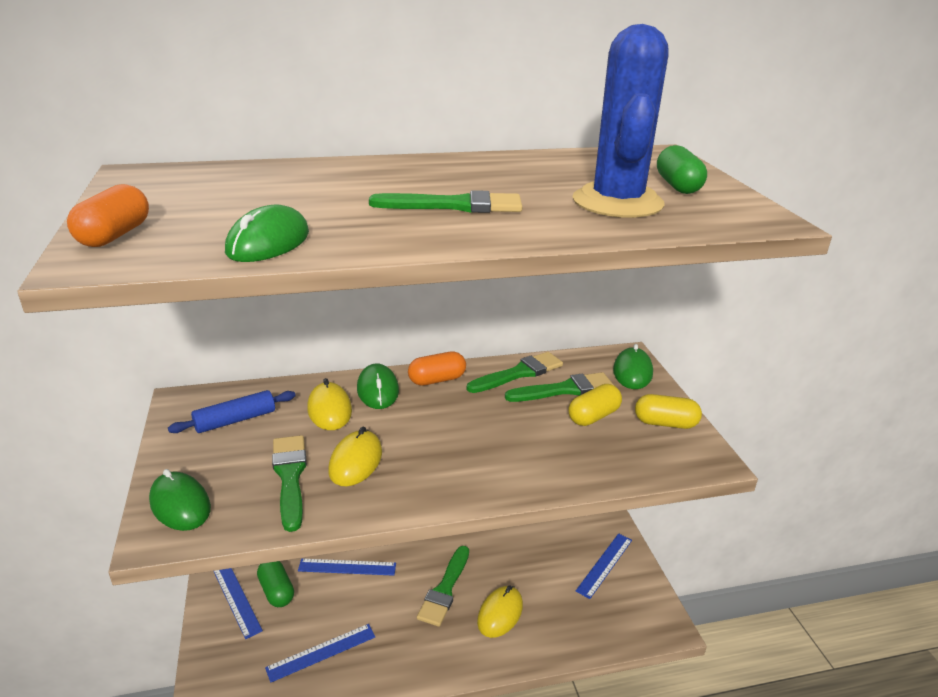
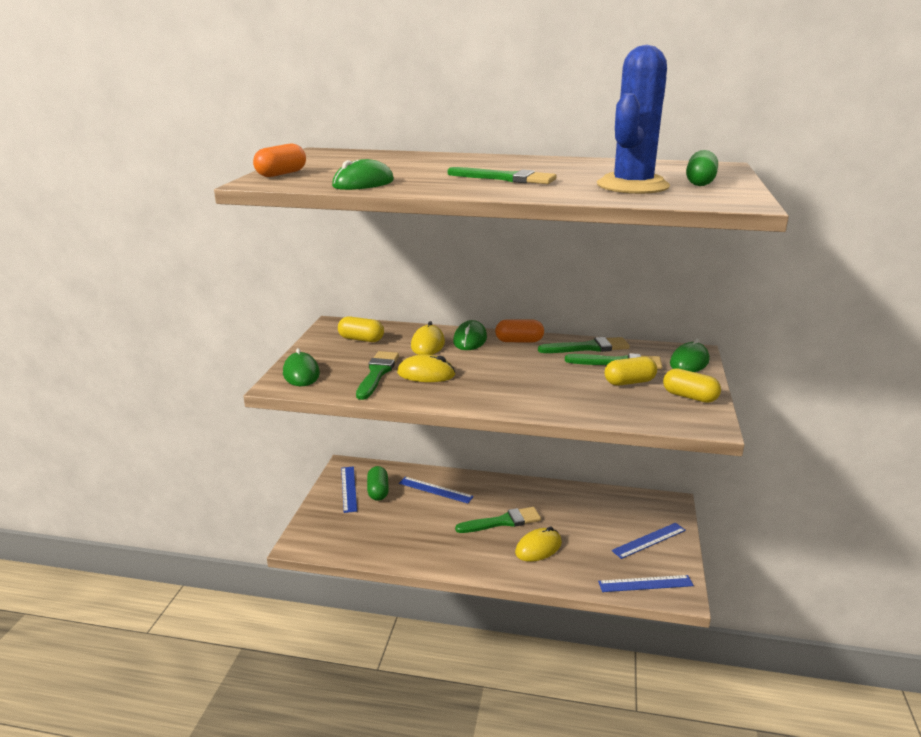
camera: 25 degrees right, 5 degrees down
blue rolling pin [168,390,296,433] -> yellow capsule [338,316,384,342]
blue ruler [265,624,375,683] -> blue ruler moved to [598,575,694,592]
yellow mouse [328,427,382,486] -> yellow mouse turned 60 degrees clockwise [397,354,455,382]
green brush [417,546,469,627] -> green brush turned 150 degrees counterclockwise [455,507,541,533]

